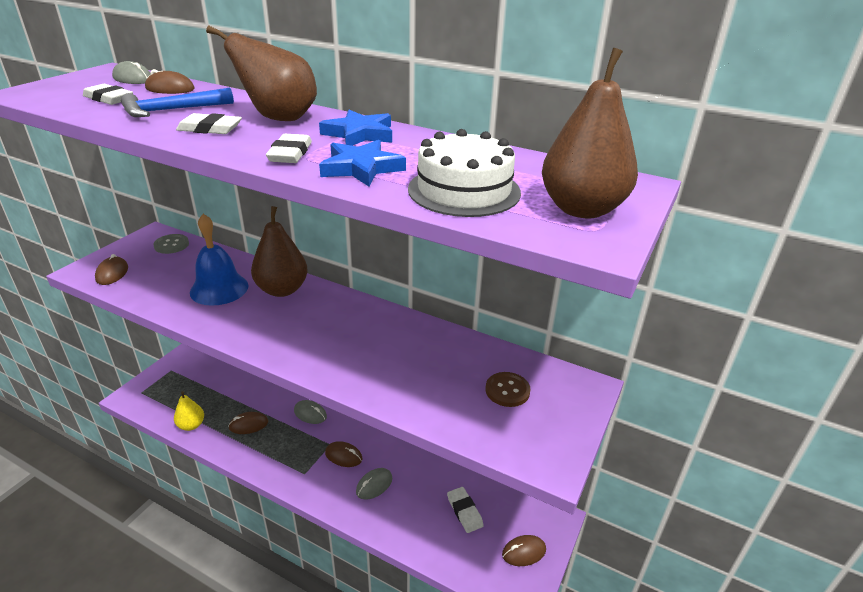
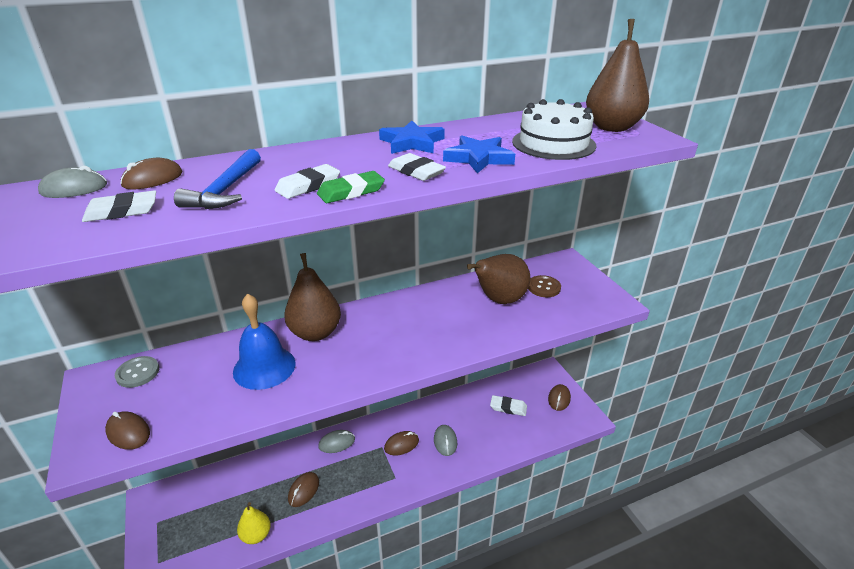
camera: 50 degrees left, 0 degrees up
brown pear [206,25,317,121] -> brown pear moved to [467,254,530,304]
none -> green eraser [317,171,385,203]

